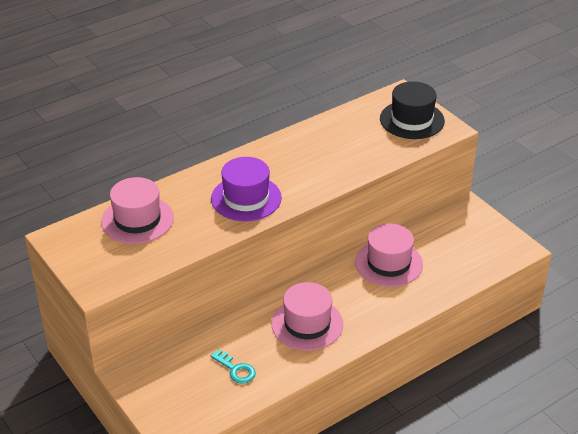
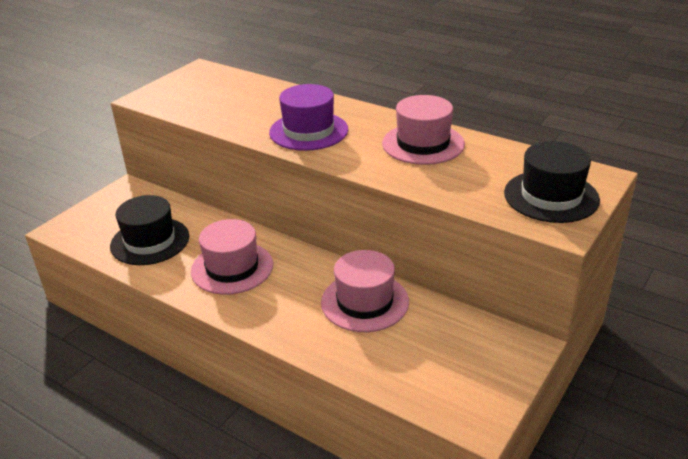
camera: 70 degrees right, 5 degrees down
pink hat [101,177,174,244] -> pink hat moved to [382,95,465,165]
turquoise key [210,349,256,384] -> black hat [110,195,189,265]

